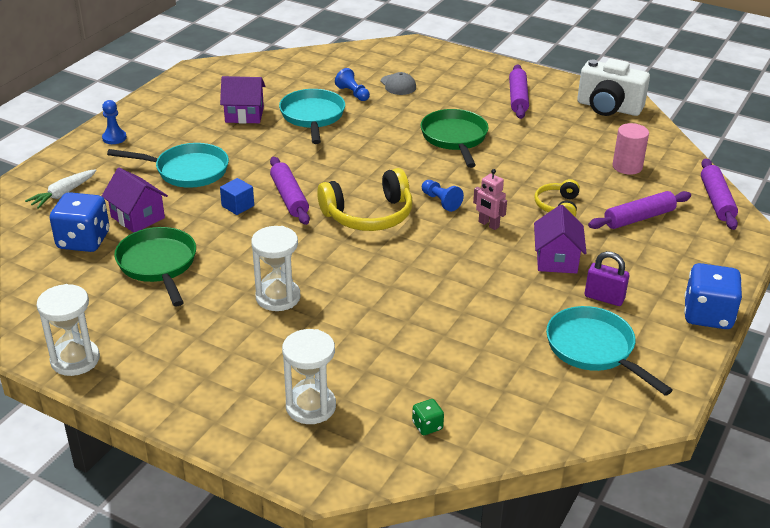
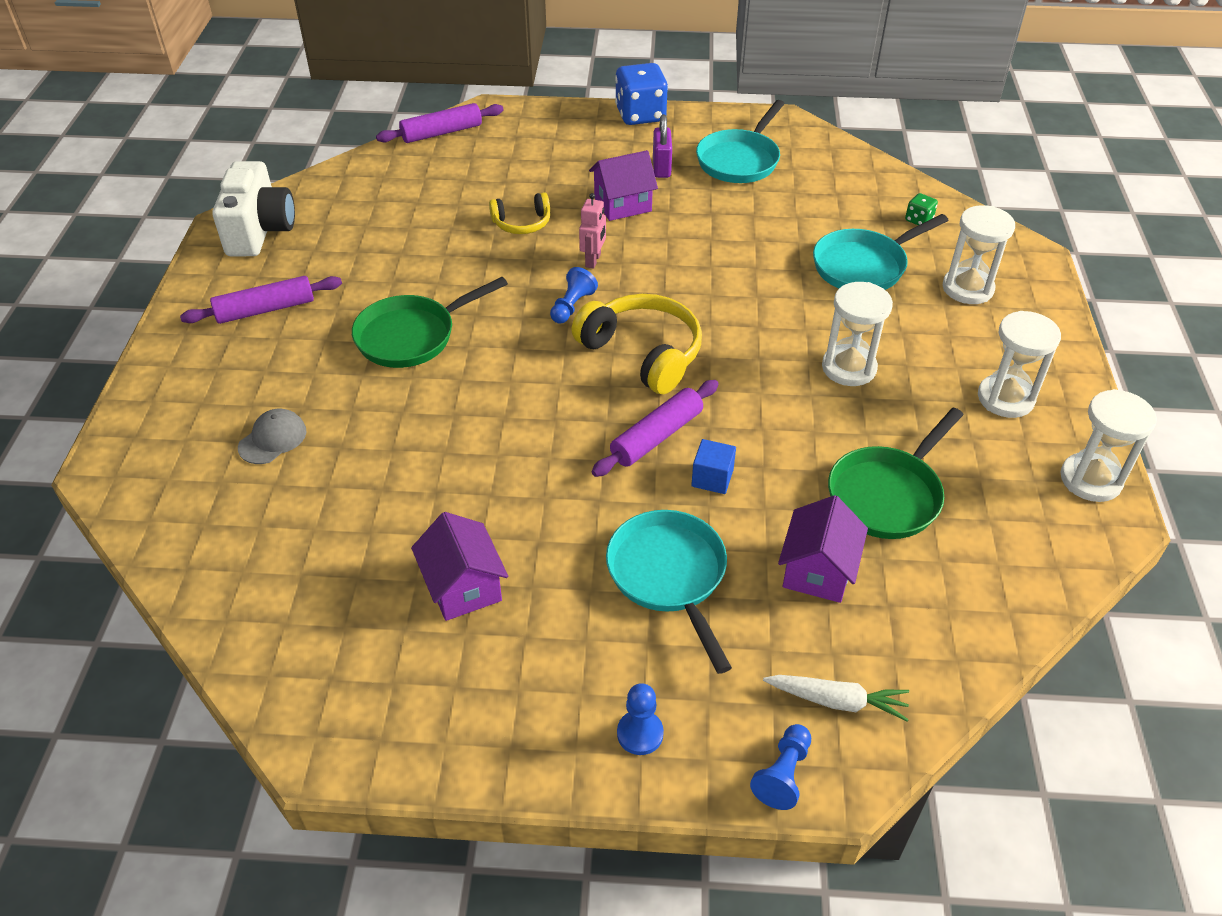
camera: 115 degrees left, 10 degrees up
blue dice [50,192,110,252] -> none
turquoise pan [279,89,345,144] -> turquoise pan moved to [813,214,949,290]
blue pawn [335,68,370,101] -> blue pawn moved to [750,724,811,810]
purple rolling pin [588,191,691,229] -> none
pink cylinder [612,123,649,175] -> none
none -> white hourglass [978,311,1061,418]

